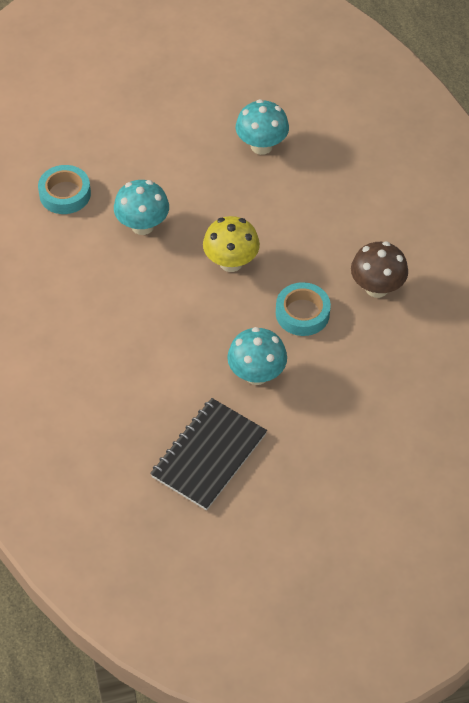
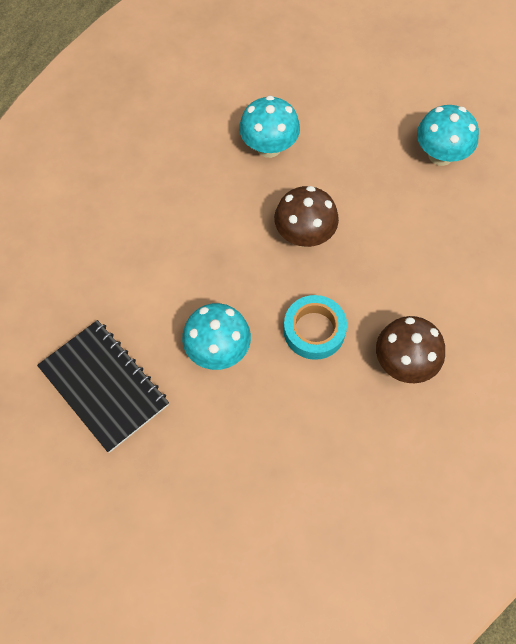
camera: 45 degrees right, 10 degrees up
turquoise tape [38,165,91,214] -> none
black notebook [150,398,267,510] -> black notebook turned 60 degrees clockwise [37,320,169,453]
yellow mushroom [203,216,260,272] -> brown mushroom [274,186,339,247]

